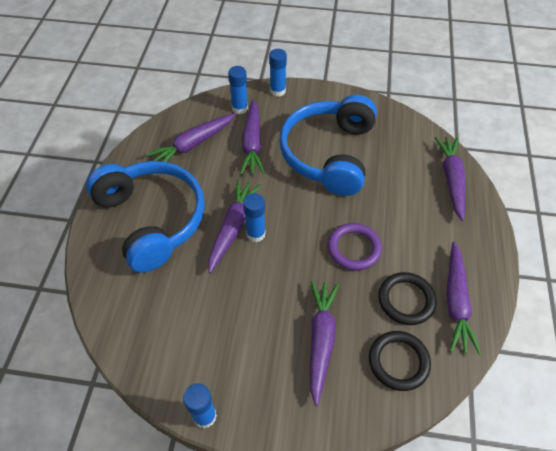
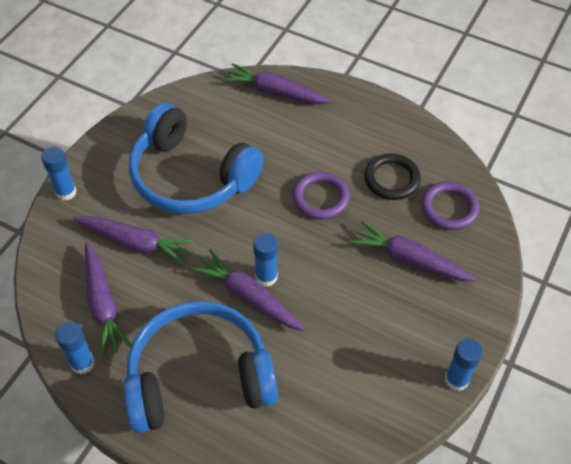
camera: 70 degrees left, 0 degrees up
blue glue stick [228,66,248,114] -> blue glue stick moved to [55,322,95,375]
black ring [369,331,431,391] -> purple ring [421,182,479,230]
purple carrot [446,241,481,355] -> none

